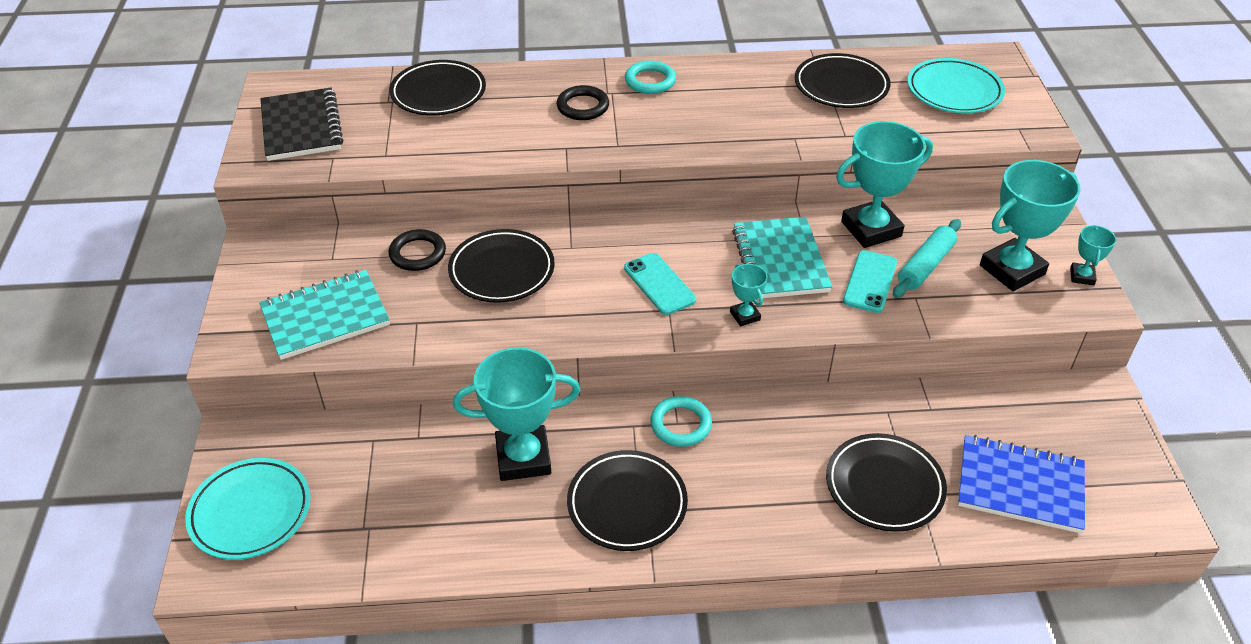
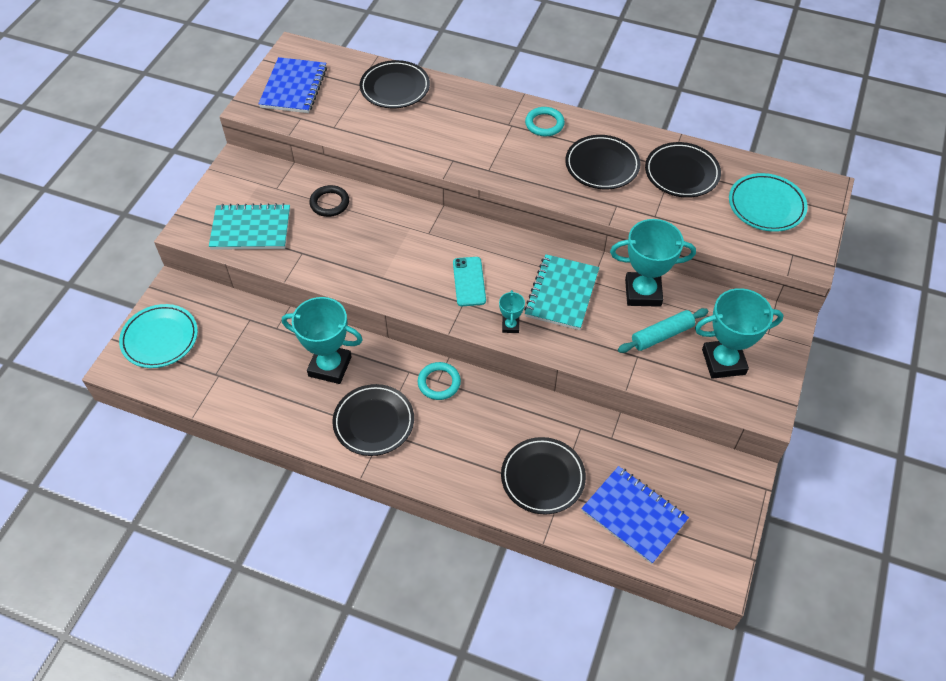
camera: 25 degrees right, 10 degrees up
black notebook [260,88,343,161] -> blue notebook [258,57,327,113]
black plate [448,229,555,303] -> black plate moved to [565,135,641,190]
black ring [557,85,609,120] -> none
turquoise phone [843,250,897,313] -> none
turquoise trophy [1070,225,1116,285] -> none

